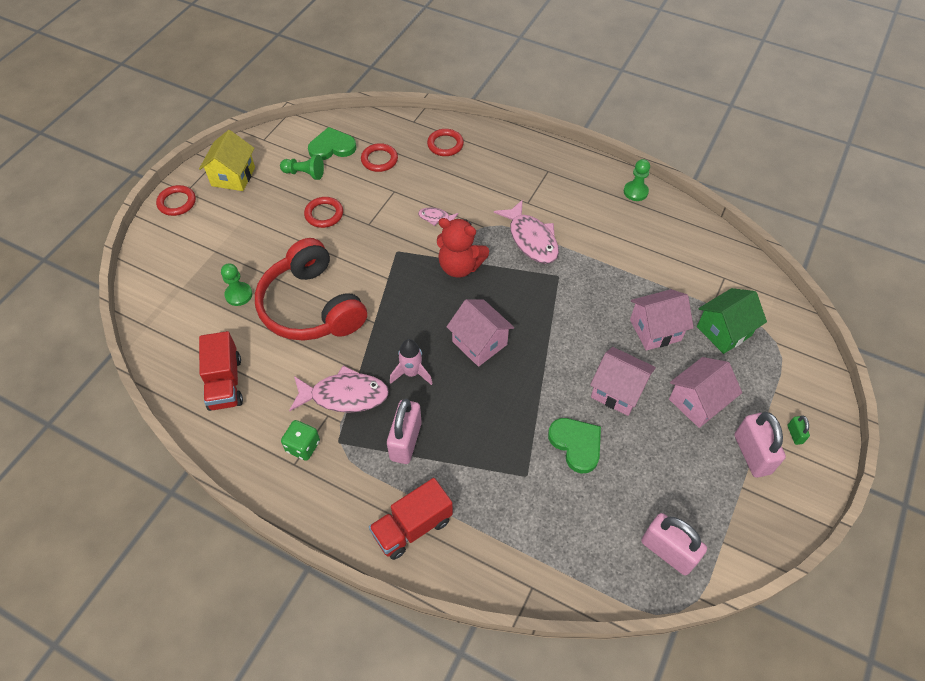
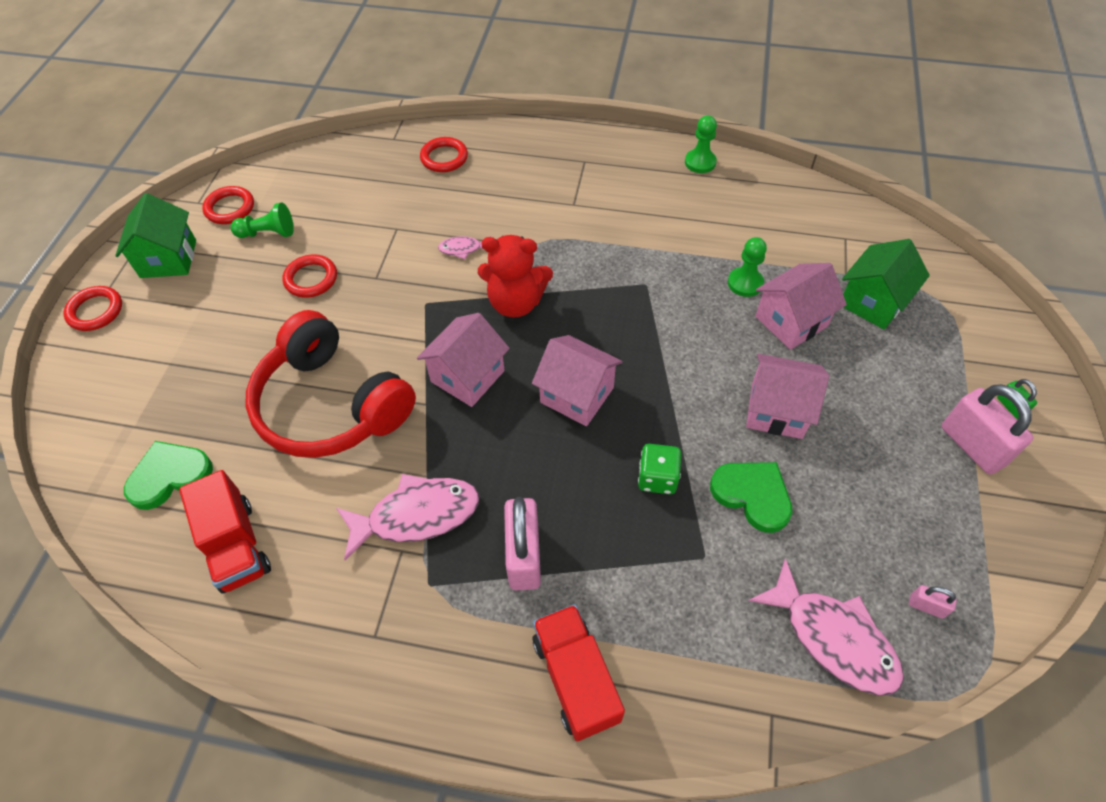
camera: 15 degrees left, 0 degrees up
yellow house [199,130,255,191] -> green house [115,193,196,278]
green pawn [221,263,253,306] -> green pawn moved to [728,237,767,297]
green dice [281,420,320,461] -> green dice moved to [638,444,681,494]
green heart [308,127,356,160] -> green heart moved to [124,441,213,510]
red ring [361,143,398,172] -> red ring moved to [202,186,254,224]
red truck [369,478,453,560] -> red truck turned 120 degrees clockwise [533,604,625,741]
pink rocket [390,339,433,385] -> none
pink fish [494,199,559,264] -> pink fish moved to [749,558,904,696]
pink padlock [641,513,707,575] -> pink padlock [909,585,957,618], size x0.46
pink house [669,357,742,428] -> pink house moved to [417,313,510,407]

